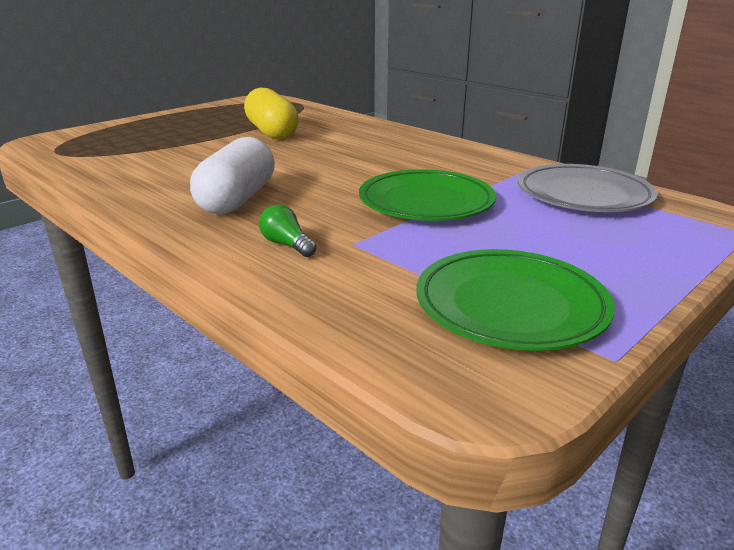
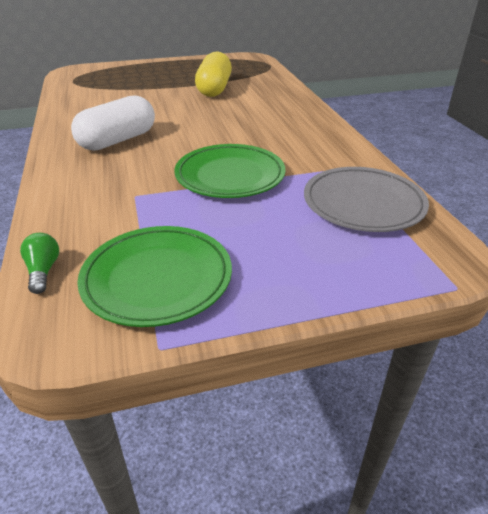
camera: 30 degrees right, 10 degrees up
green light bulb [259,205,317,257] -> green light bulb moved to [20,233,59,294]

